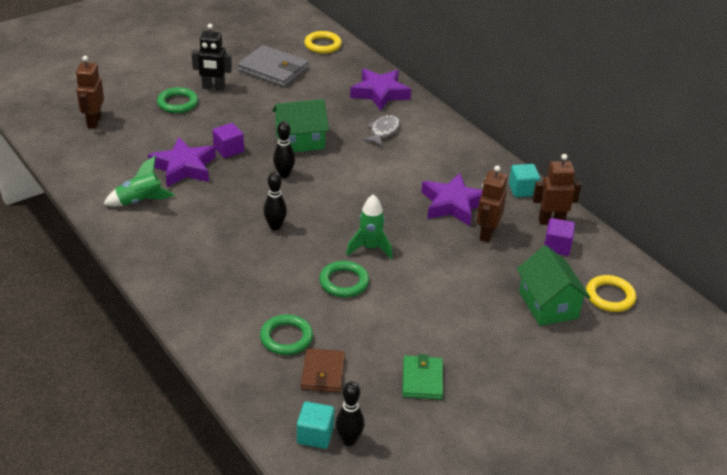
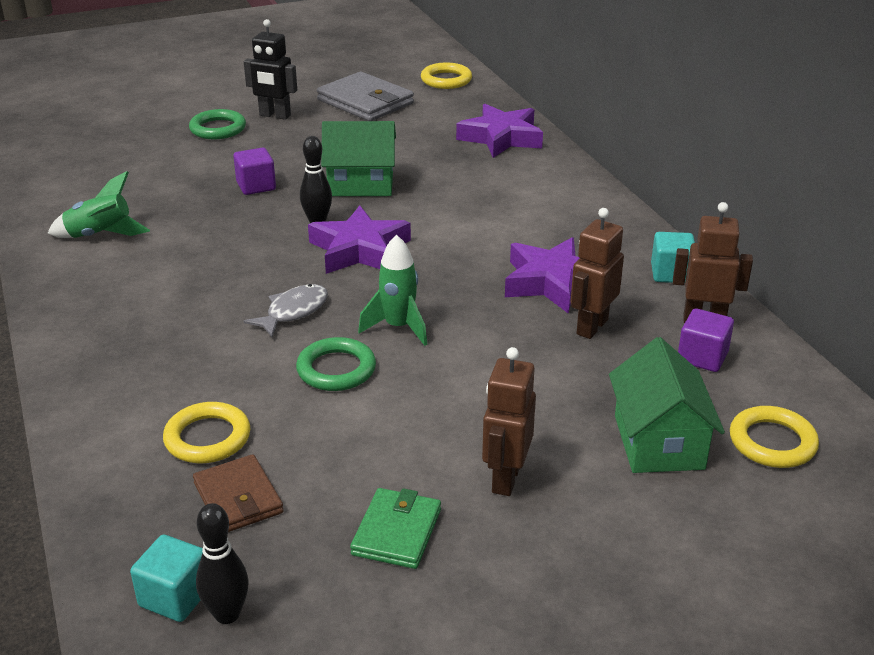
camera: 15 degrees right, 5 degrees down
brown robot [76,56,104,128] -> brown robot moved to [482,347,536,496]
purple star [148,137,216,187] -> purple star moved to [308,205,411,274]
green ring [260,315,313,355] -> yellow ring [163,402,250,463]
black bowling pin [263,172,287,231] -> none
brown wallet [301,348,345,393] -> brown wallet turned 45 degrees counterclockwise [193,454,284,532]
grey fish [362,115,400,147] -> grey fish moved to [243,284,328,337]

